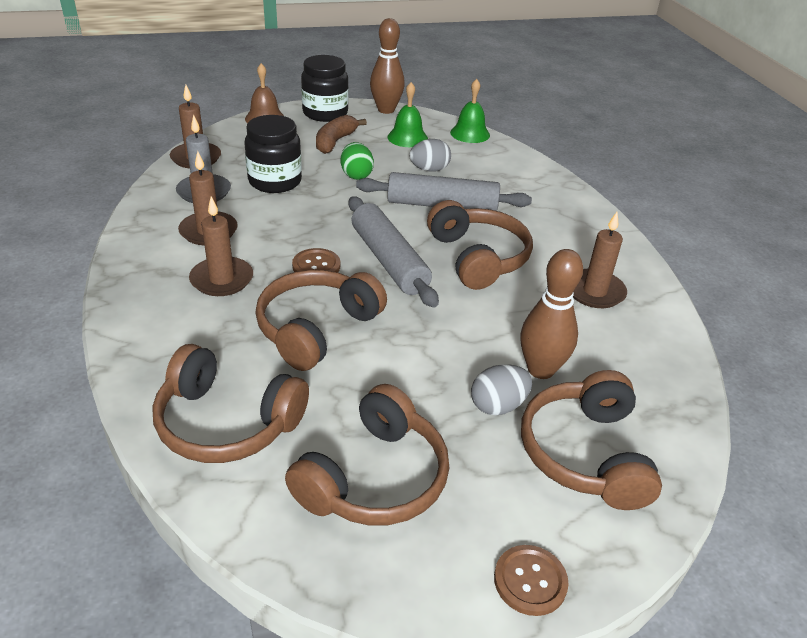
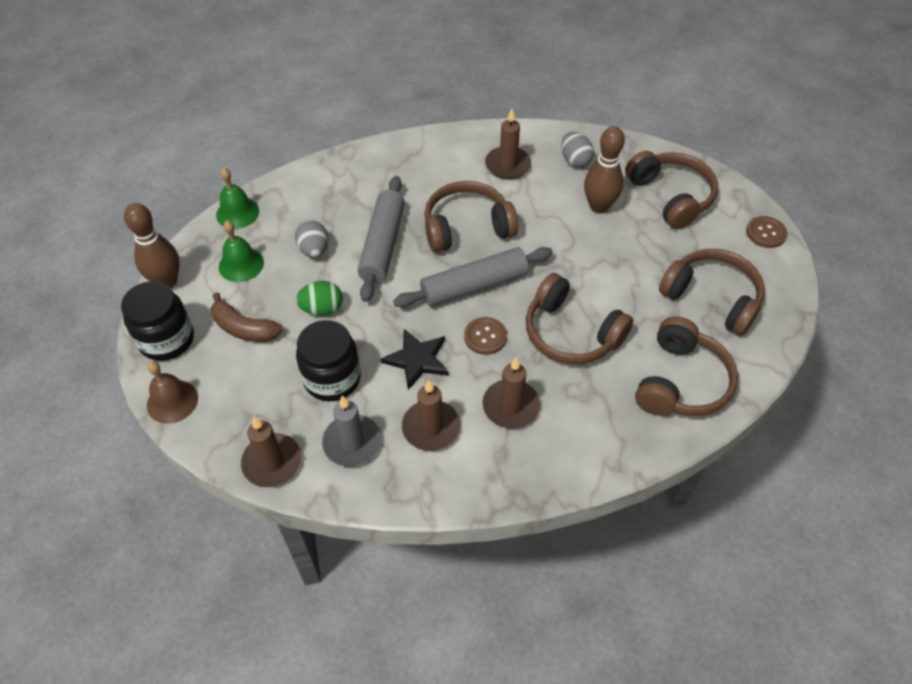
camera: 85 degrees left, 15 degrees up
grey egg [471,364,532,415] -> grey egg moved to [561,132,594,168]
brown headphones [521,370,662,510] -> brown headphones turned 120 degrees counterclockwise [625,151,718,229]
none -> black star [380,329,449,390]

